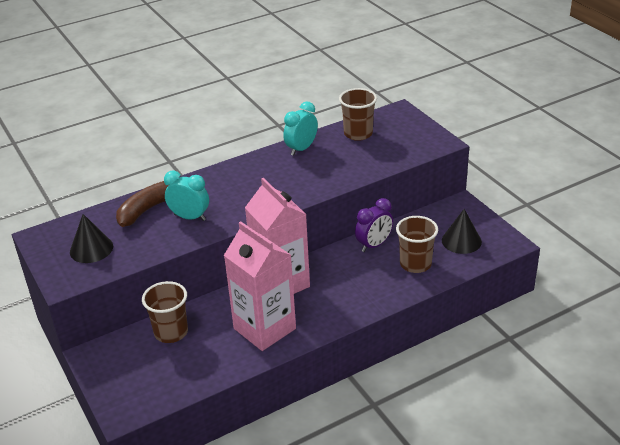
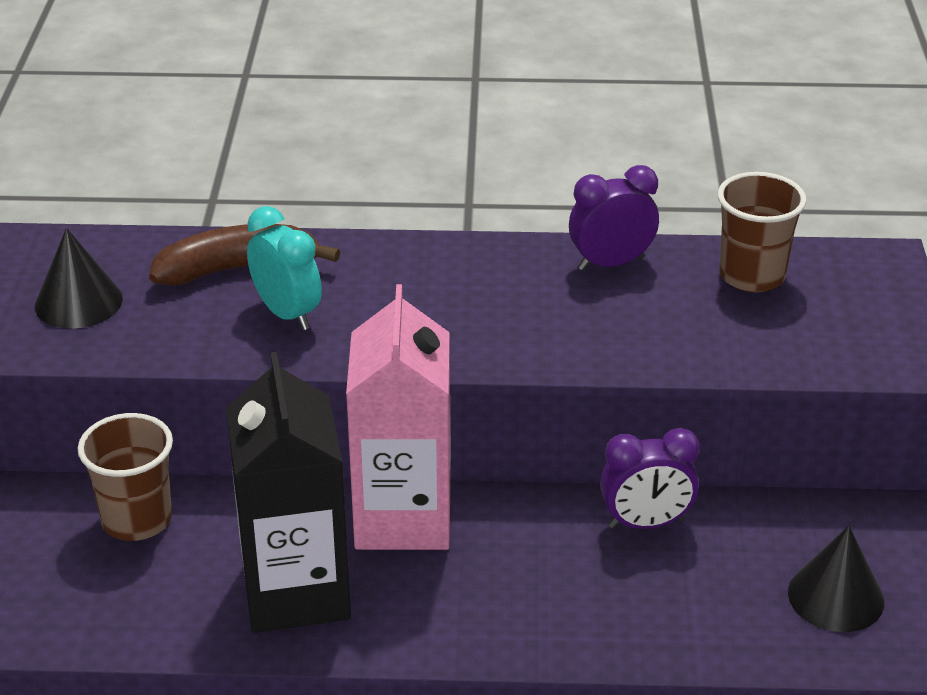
camera: 30 degrees right, 0 degrees up
pink carton [224,221,296,351] -> black carton [226,352,351,633]
turquoise clock [283,101,318,156] -> purple clock [569,165,659,271]
brown cup [396,216,438,273] -> none

